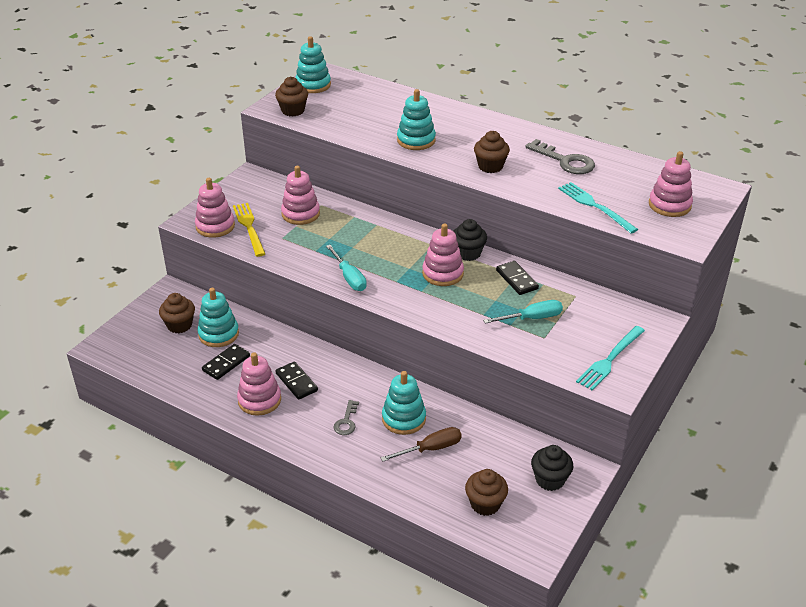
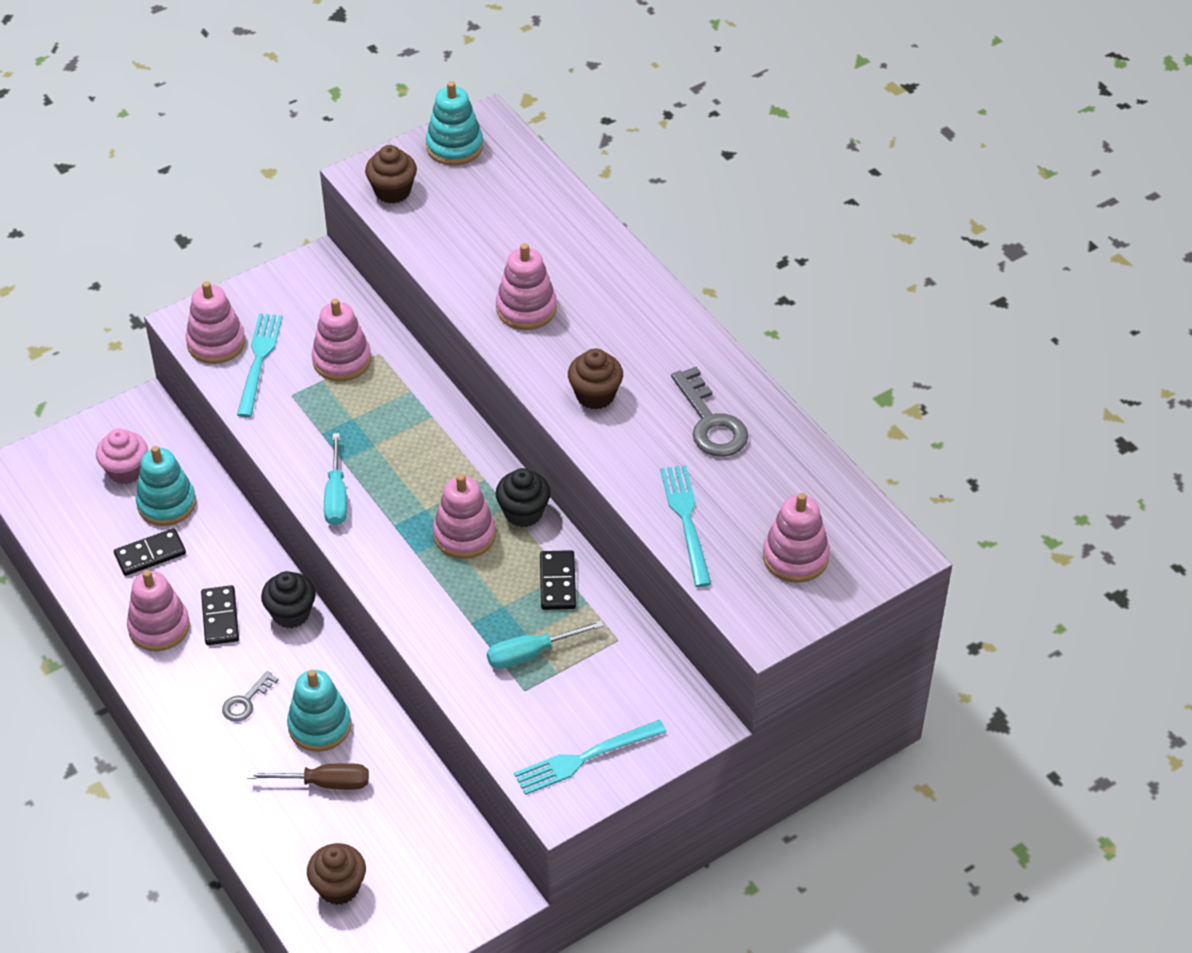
camera: 25 degrees right, 10 degrees up
brown cupcake [159,293,195,333] -> pink cupcake [96,429,148,484]
yellow fork [233,203,265,257] -> turquoise fork [237,313,283,417]
turquoise stacking toy [397,89,436,150] -> pink stacking toy [496,243,557,330]
turquoise screwdriver [483,300,563,324] -> turquoise screwdriver turned 150 degrees clockwise [487,620,604,669]
black cupcake [531,445,573,491] -> black cupcake moved to [261,571,316,628]

